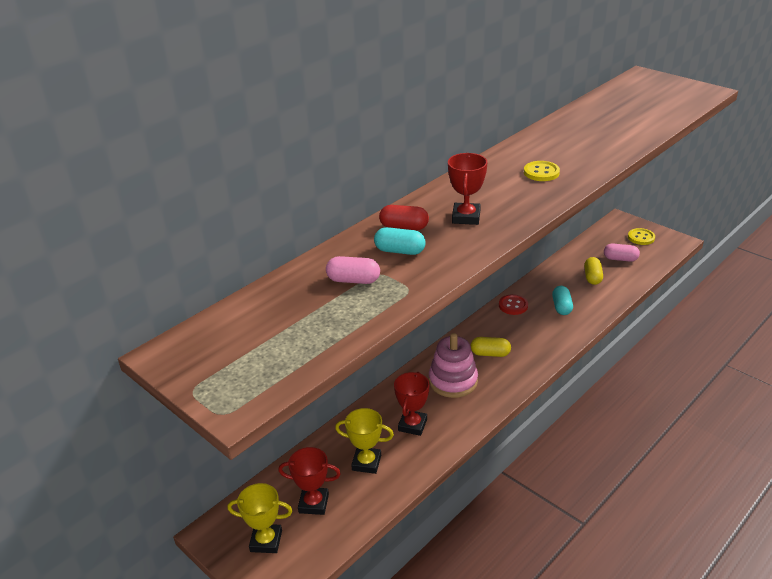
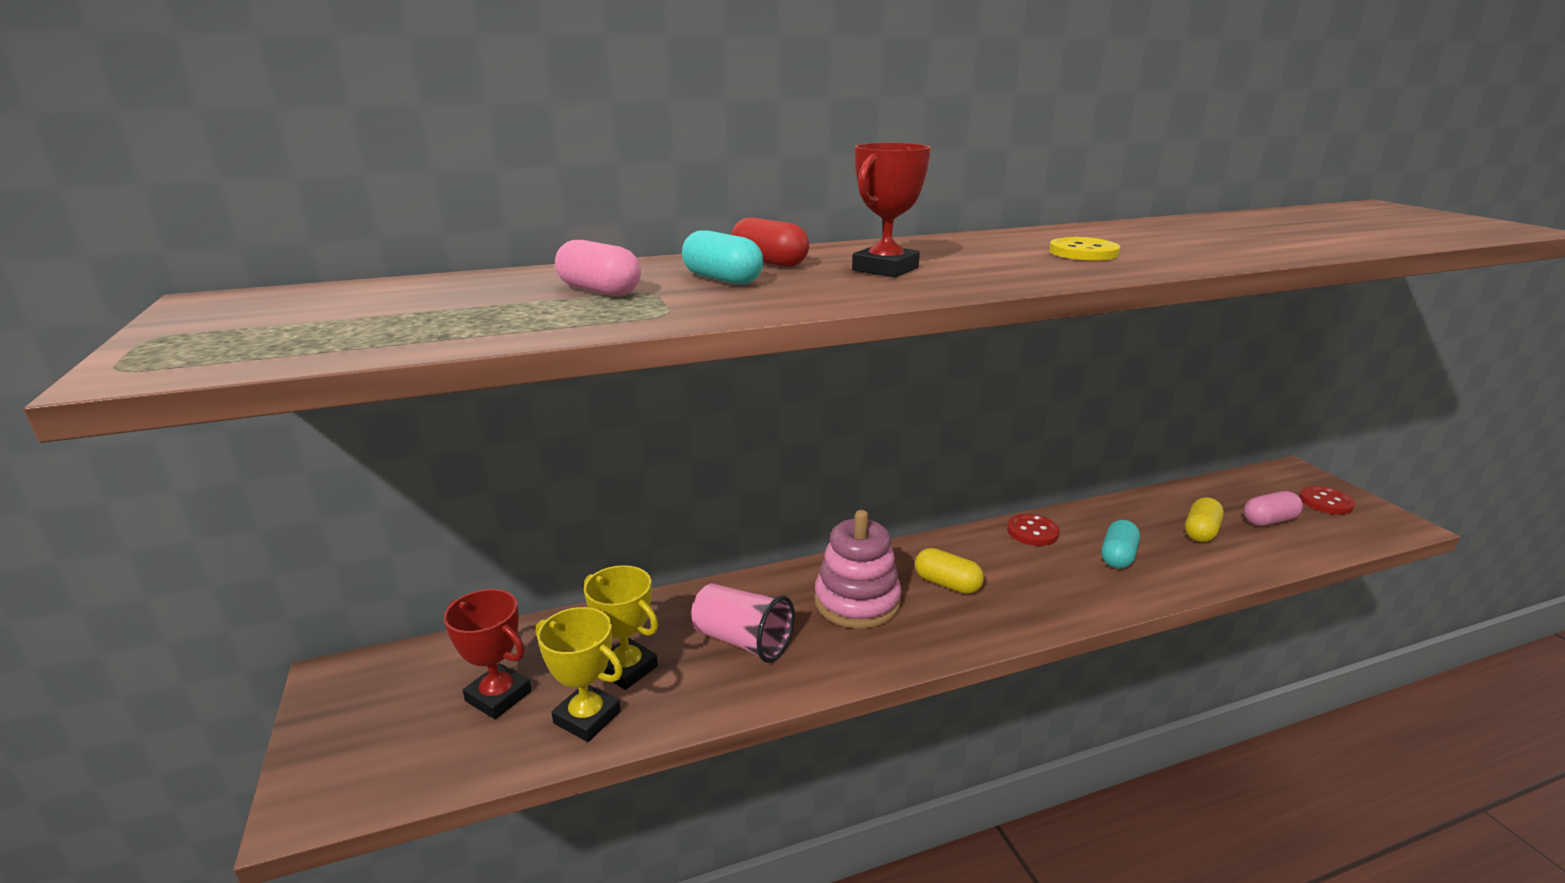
camera: 25 degrees right, 10 degrees down
yellow trophy [227,483,292,553] -> yellow trophy moved to [536,607,623,742]
red trophy [394,372,429,436] -> pink cup [691,583,795,663]
pink capsule [604,244,640,262] -> pink capsule turned 60 degrees counterclockwise [1244,491,1303,526]
yellow button [628,228,655,245] -> red button [1299,486,1355,514]

